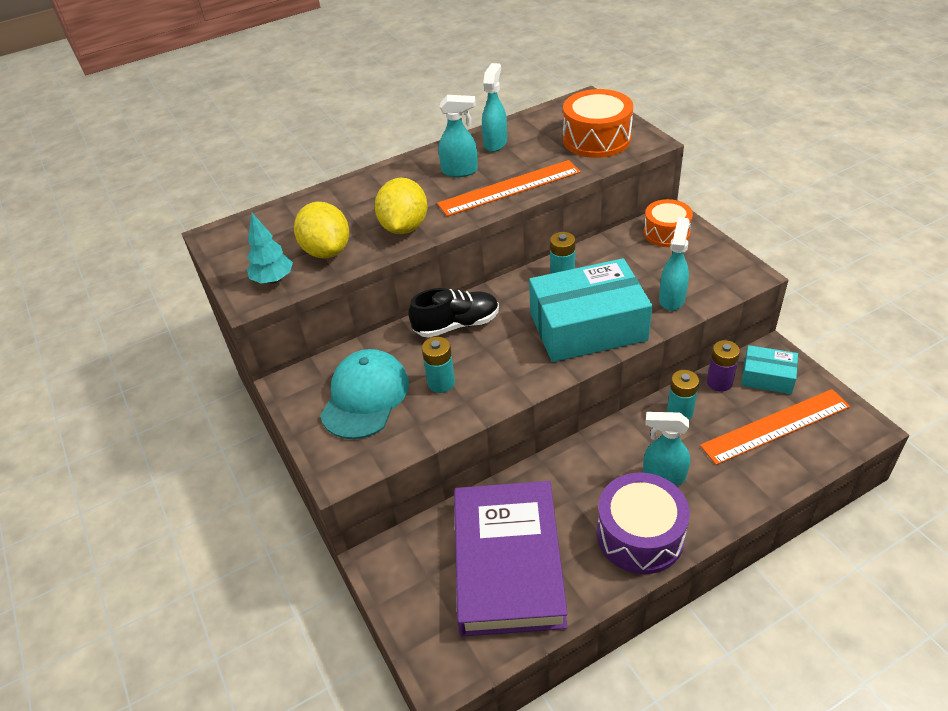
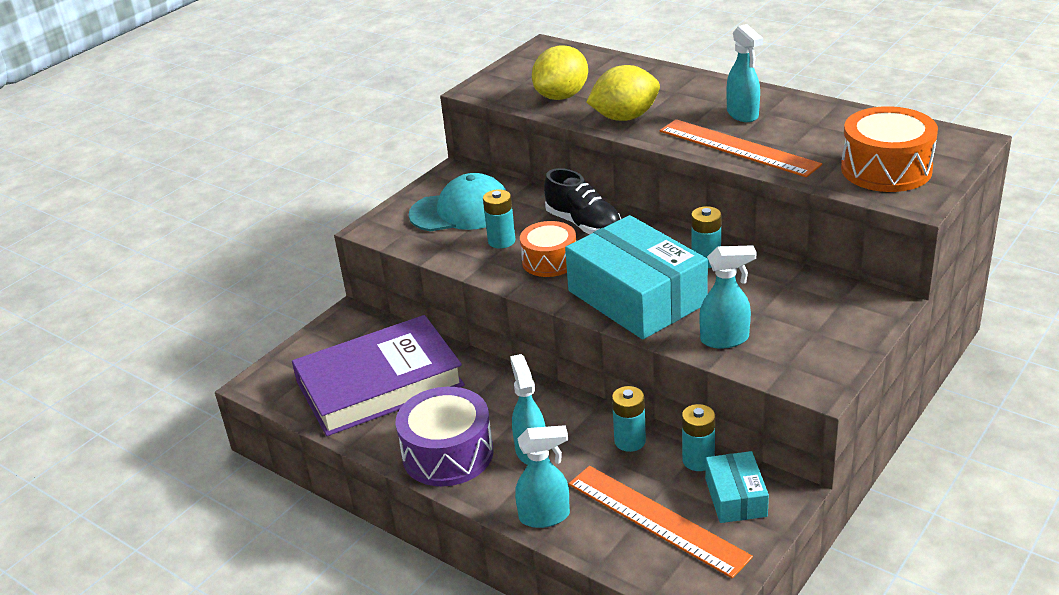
camera: 65 degrees right, 10 degrees down
turquoise tree [247,212,293,284] -> none
turquoise spray bottle [482,63,507,152] -> turquoise spray bottle moved to [515,425,570,528]
orange drum [644,199,693,247] -> orange drum moved to [520,221,576,277]
purple battery [707,340,740,392] -> turquoise battery [682,404,715,471]

